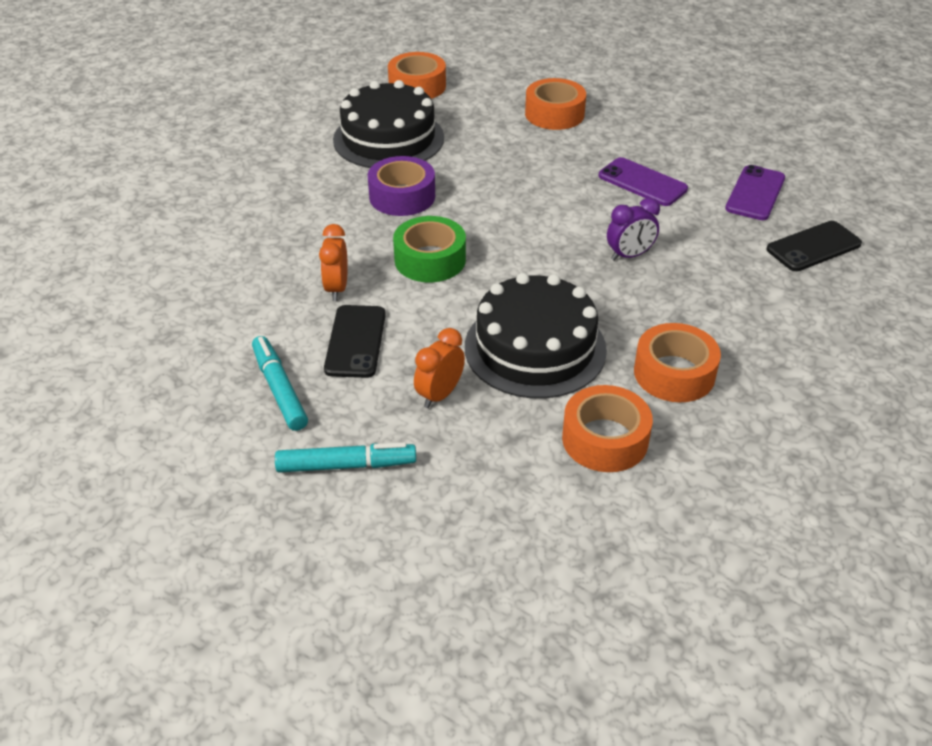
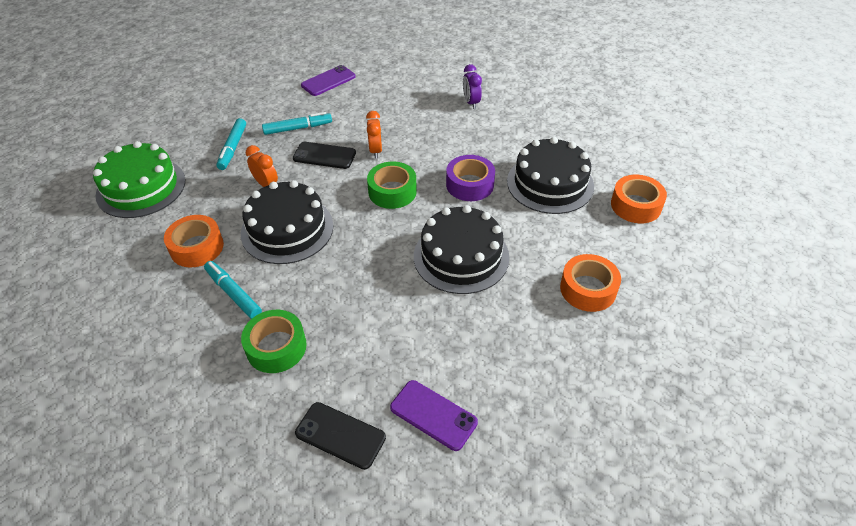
camera: 100 degrees right, 5 degrees up
orange clock [319,224,348,301] -> orange clock turned 105 degrees counterclockwise [366,111,382,159]
purple phone [599,157,688,206] -> purple phone moved to [301,65,356,96]
purple clock [607,198,660,261] -> purple clock moved to [463,64,482,109]
orange tape [634,323,721,402] -> turquoise marker [204,261,262,319]
black phone [767,221,862,271] -> black phone turned 45 degrees counterclockwise [295,402,386,470]
none -> green cake [93,141,185,218]
none -> green tape [241,310,307,373]
none -> black cake [414,205,510,294]

